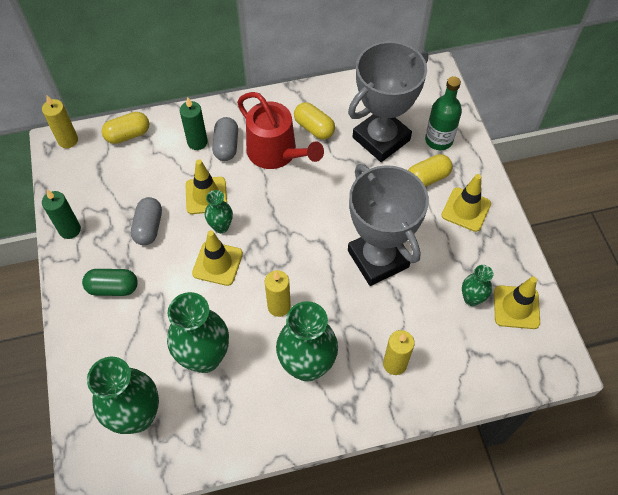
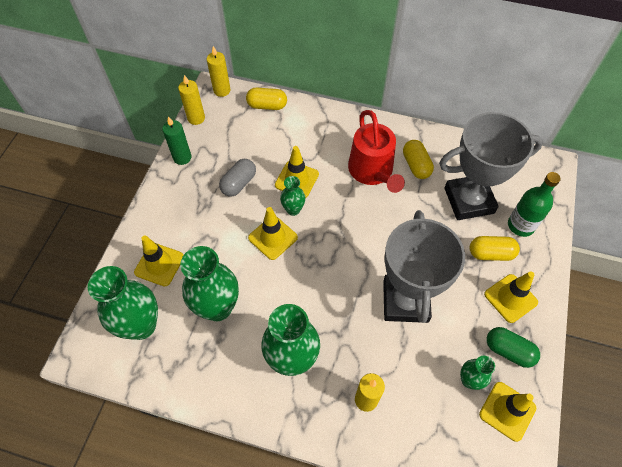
camera: 30 degrees right, 0 degrees up
green capsule [82,269,138,296] -> green capsule moved to [487,327,540,368]
green candle [180,97,208,150] -> none
grey capsule [212,117,238,161] -> none
yellow candle [265,270,291,317] -> yellow candle moved to [178,75,205,125]
none -> yellow traffic cone [134,235,183,286]

